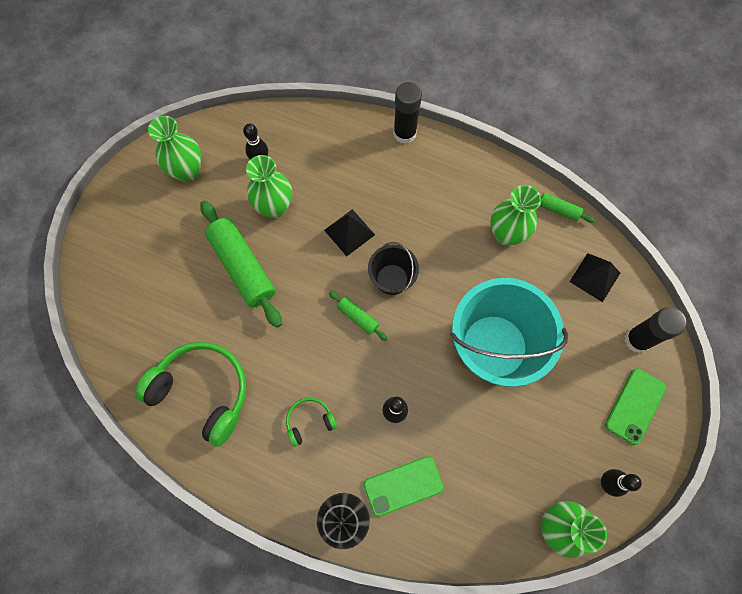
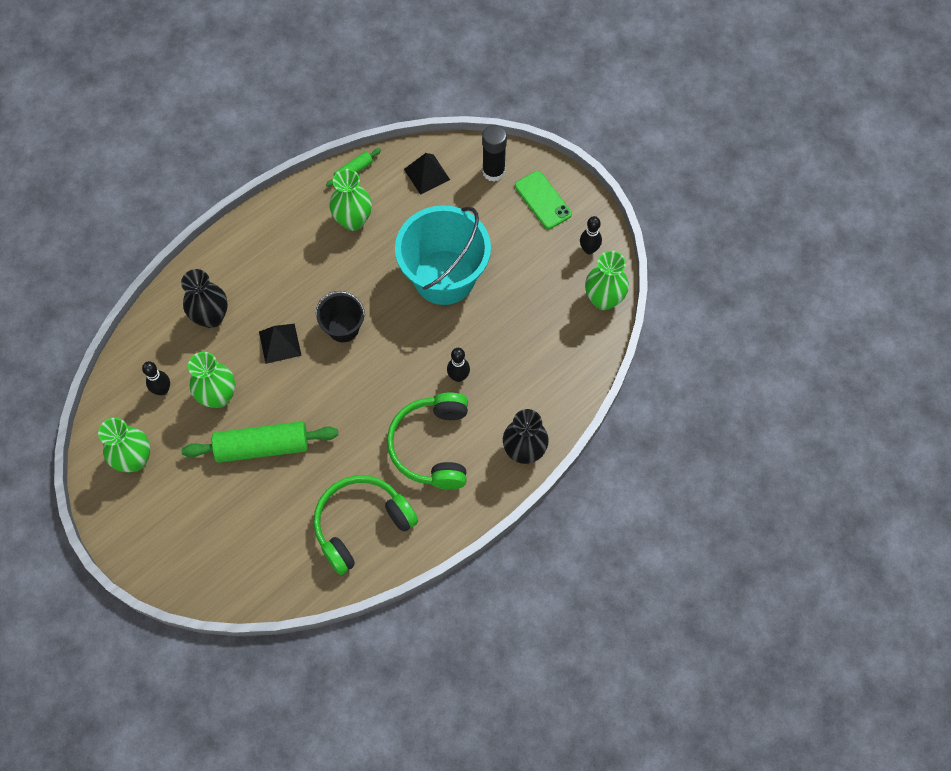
camera: 65 degrees left, 5 degrees down
green headphones [286,398,337,447] -> green headphones [387,392,468,490], size x2.09
green rolling pin [329,291,388,341] -> none
green phone [364,456,444,517] -> none
black glue stick [393,82,422,144] -> none
none -> black vase [181,269,228,328]

